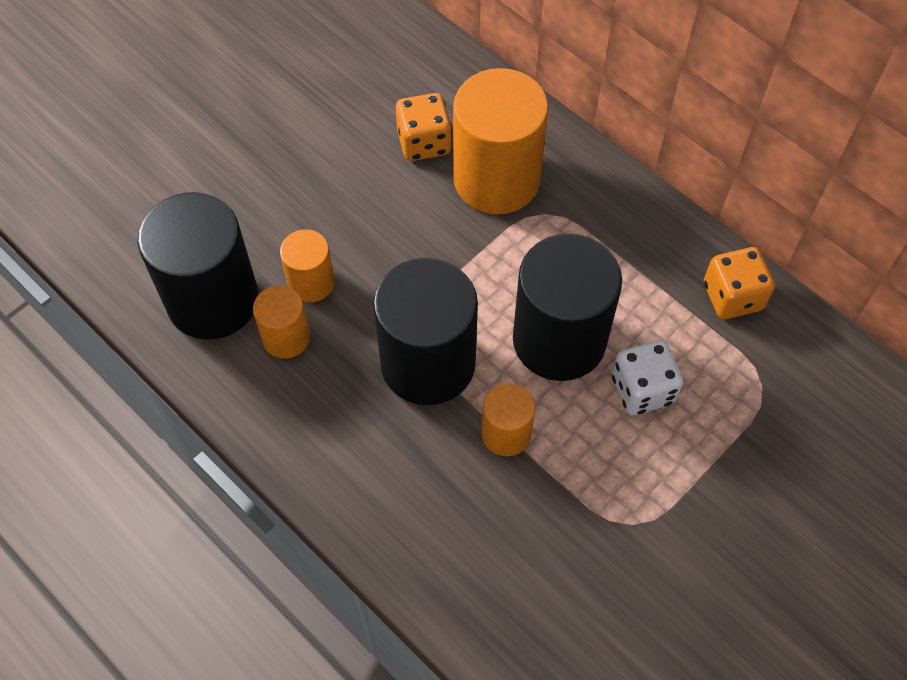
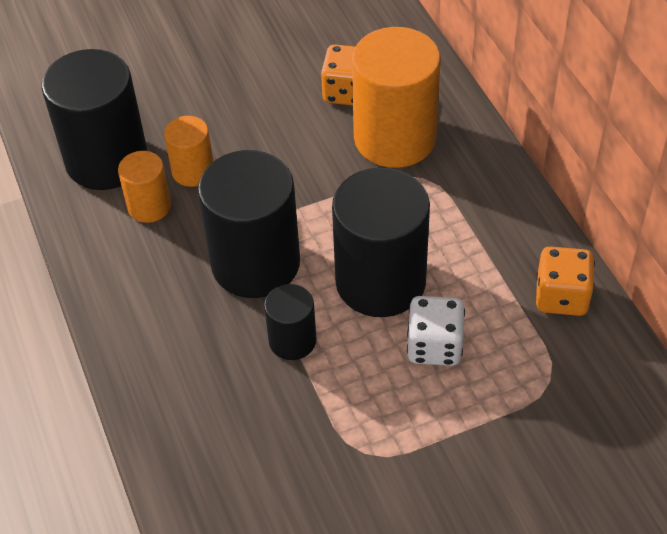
camera: 25 degrees right, 10 degrees down
orange cylinder [481,383,535,456] -> black cylinder [264,284,317,360]

